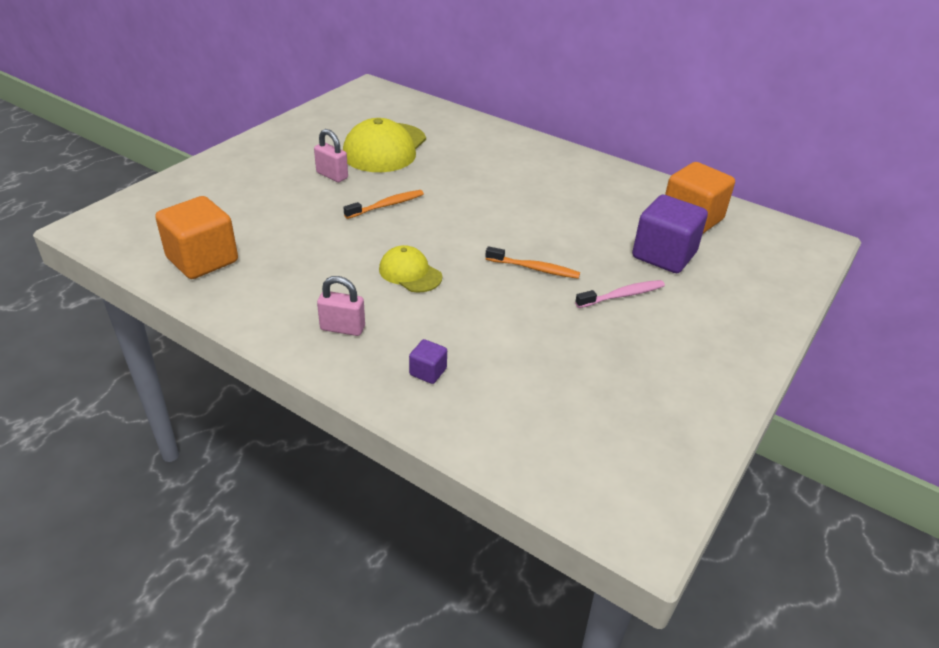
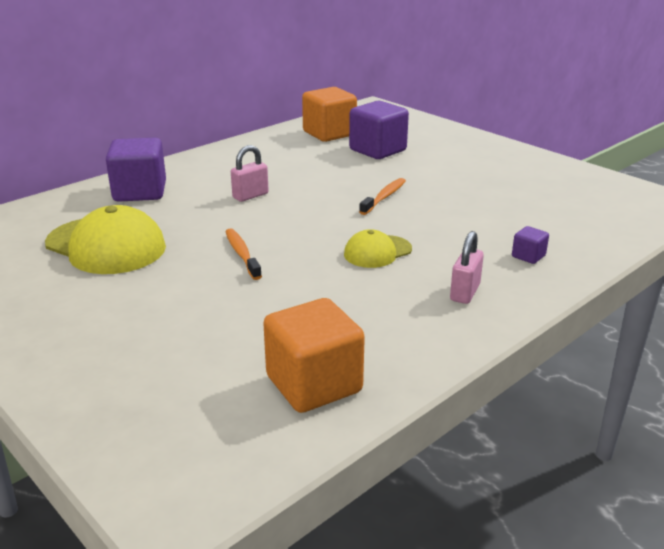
camera: 75 degrees left, 10 degrees down
pink padlock [314,129,348,182] -> pink padlock moved to [231,145,269,202]
pink toothbrush [575,280,665,308] -> none
none -> purple cube [106,138,166,202]

